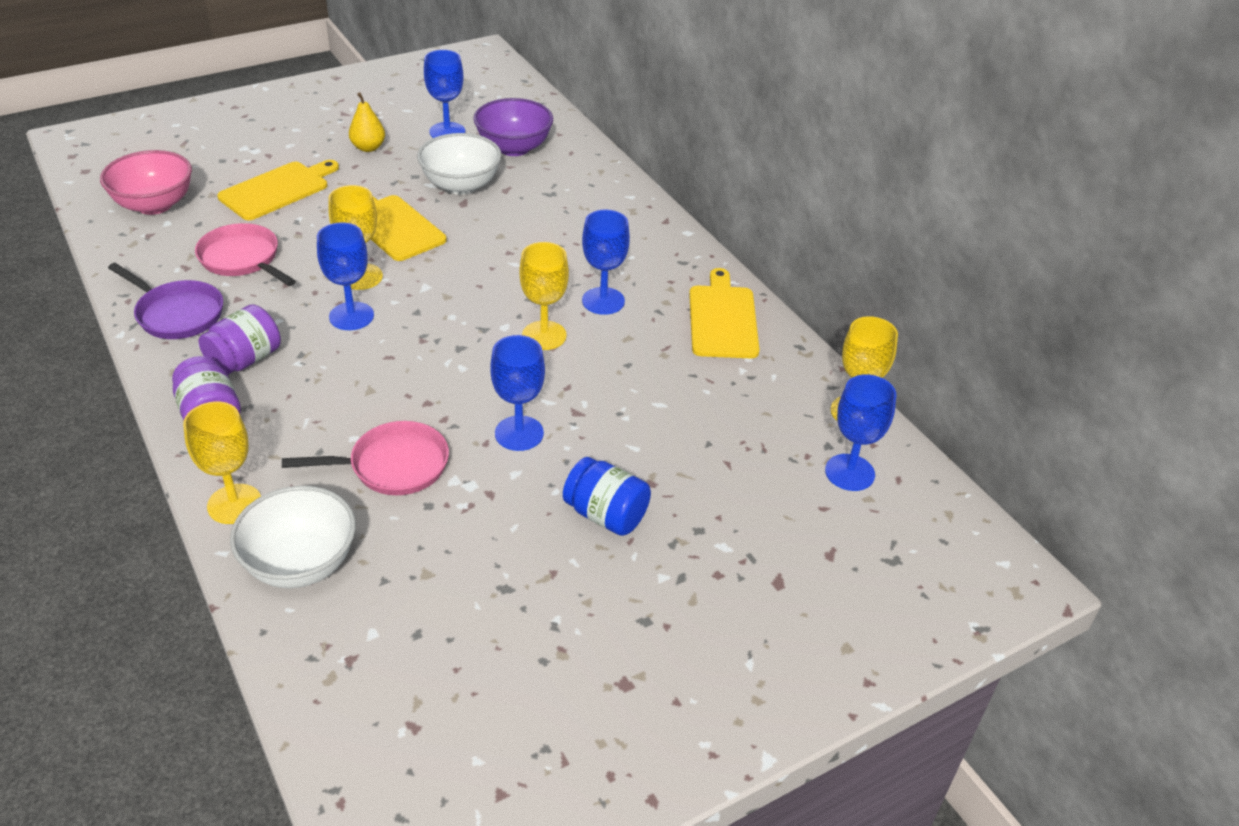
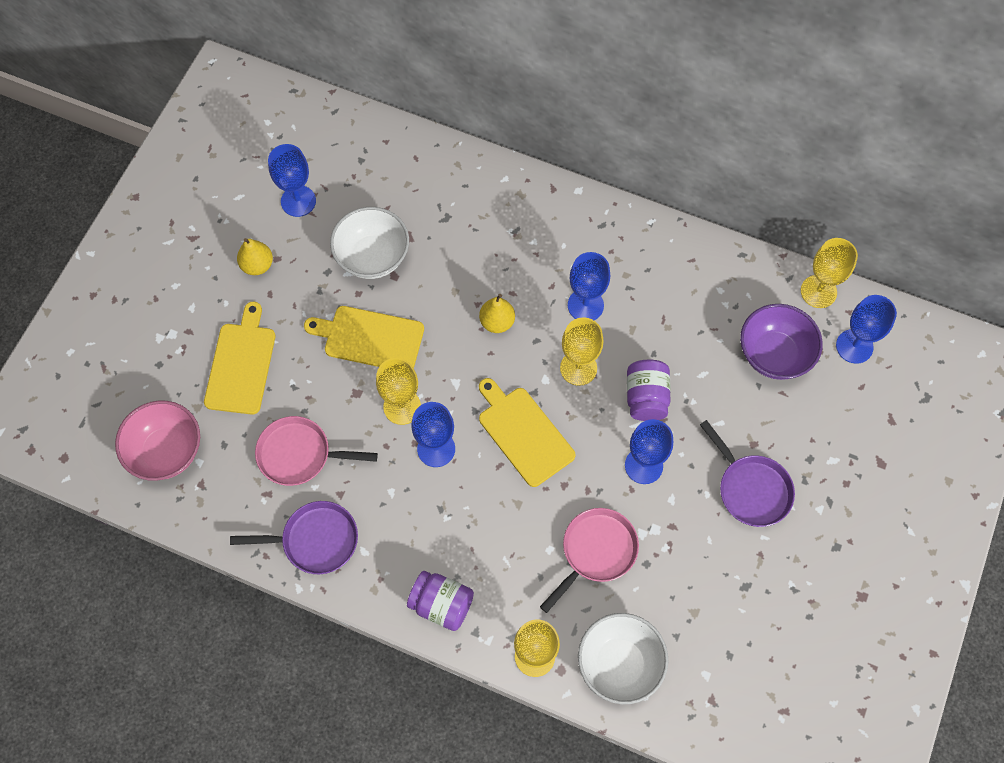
camera: 35 degrees left, 25 degrees up
purple jar [198,304,281,375] -> purple jar moved to [627,360,671,421]
purple bowl [473,98,553,156] -> purple bowl moved to [740,304,823,380]
blue jar [563,457,651,536] -> purple pan [700,420,795,527]
yellow cutting board [689,268,760,358] -> yellow cutting board moved to [479,378,575,487]
none -> yellow pear [479,294,515,333]

